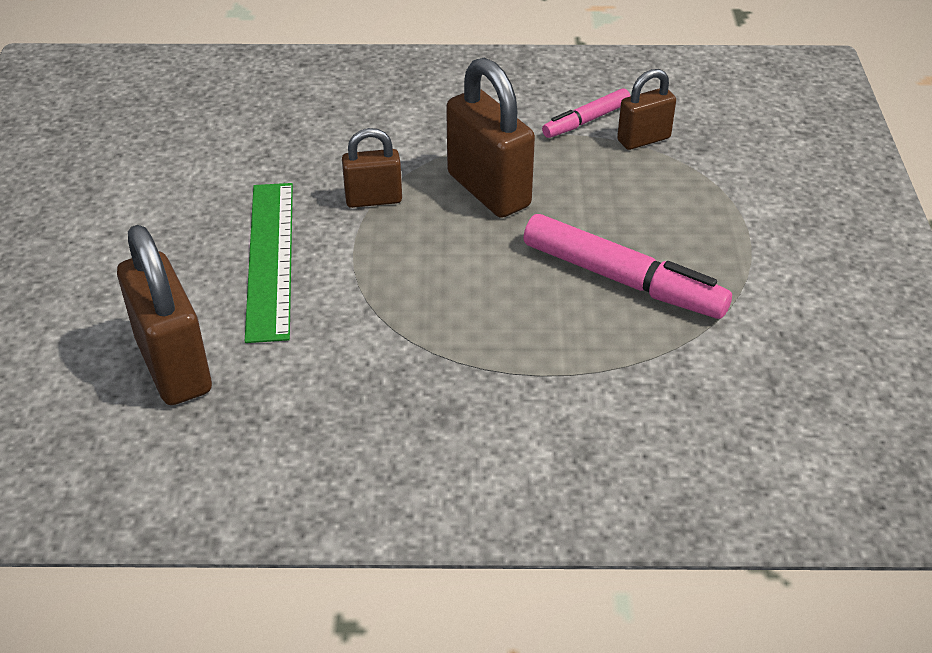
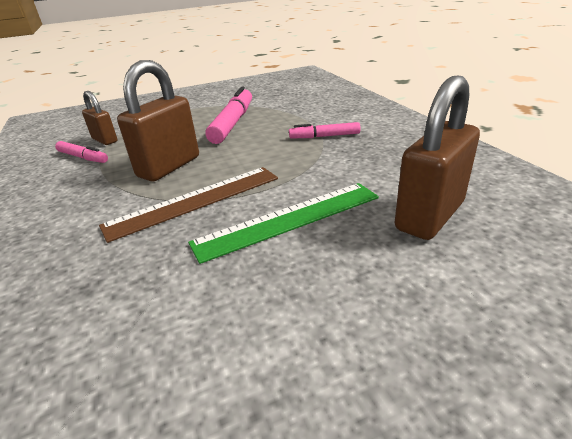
camera: 110 degrees left, 10 degrees down
brown padlock [342,128,402,208] -> brown ruler [99,167,278,243]
none -> pink marker [289,122,361,138]

